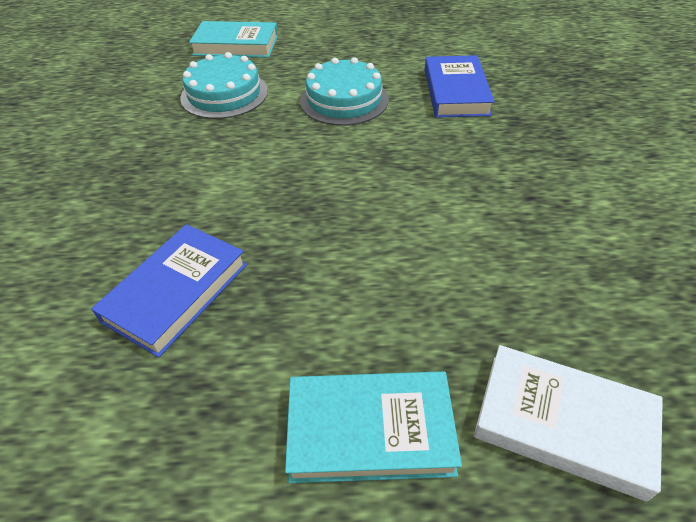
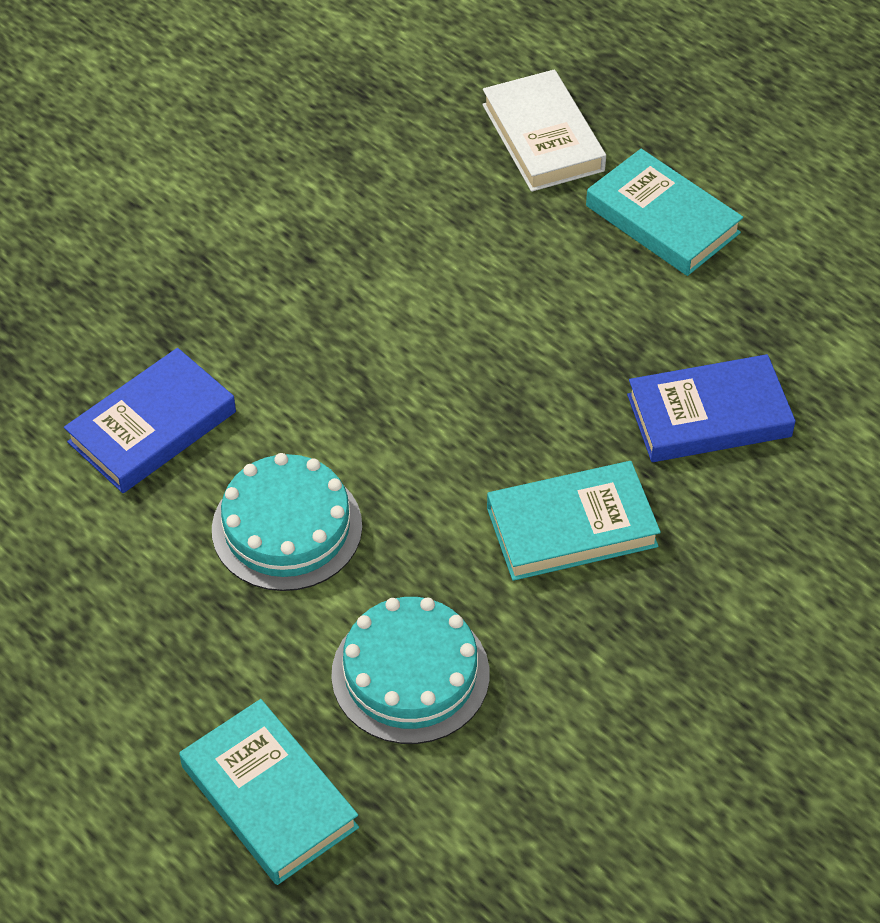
camera: 135 degrees left, 5 degrees up
none -> turquoise book [487,461,661,581]

